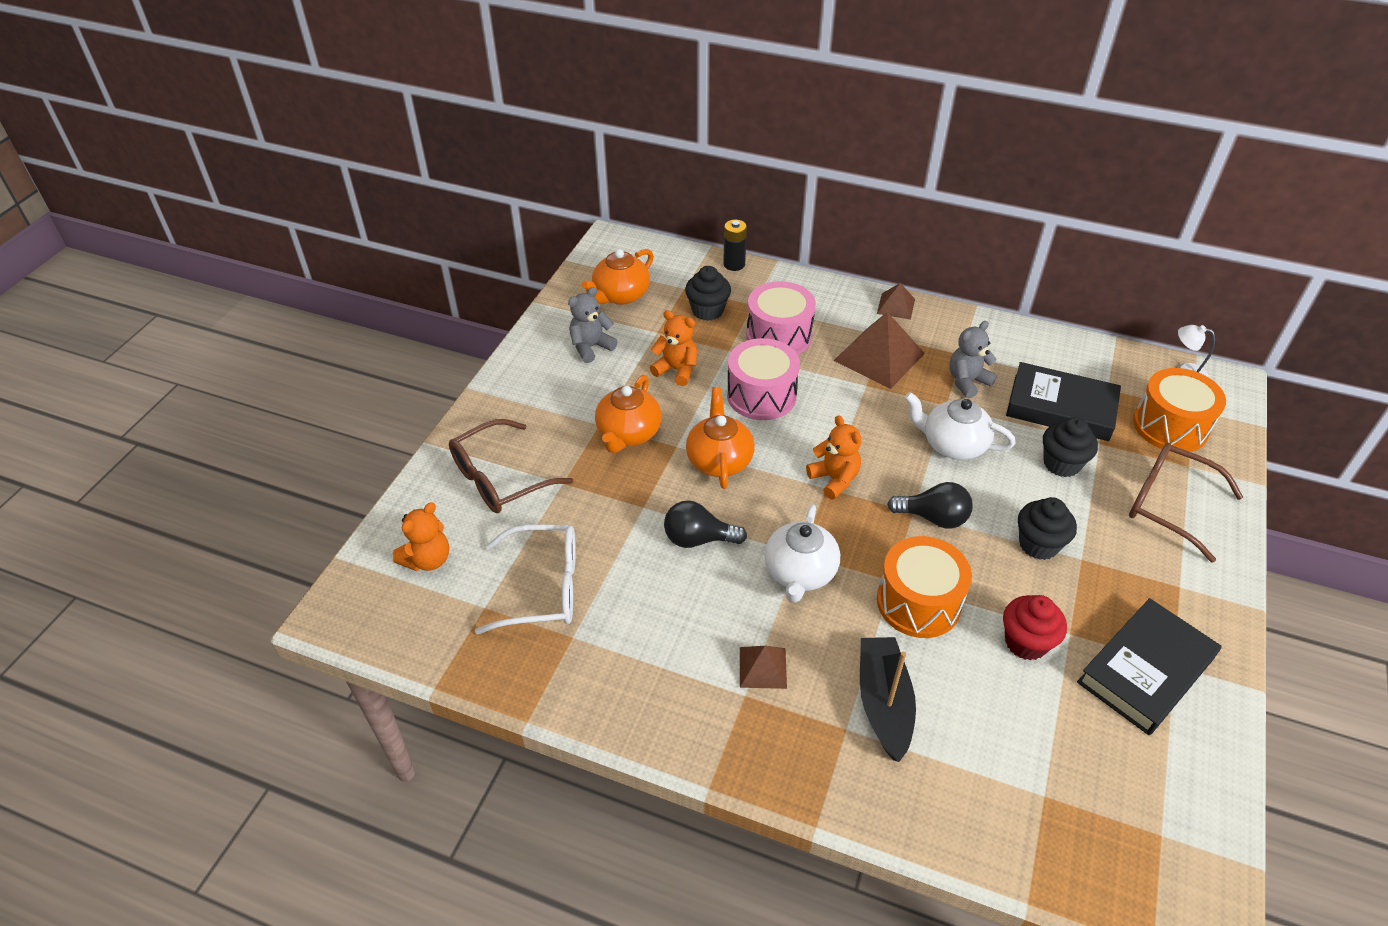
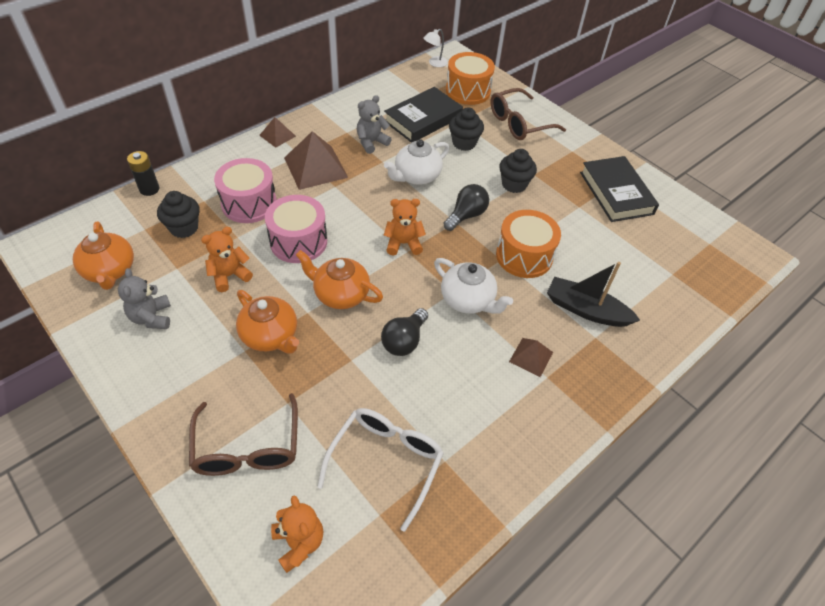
camera: 65 degrees left, 5 degrees up
grey teddy bear [949,321,997,399] -> grey teddy bear turned 60 degrees clockwise [357,95,392,154]
red cupcake [1003,595,1067,661] -> none

